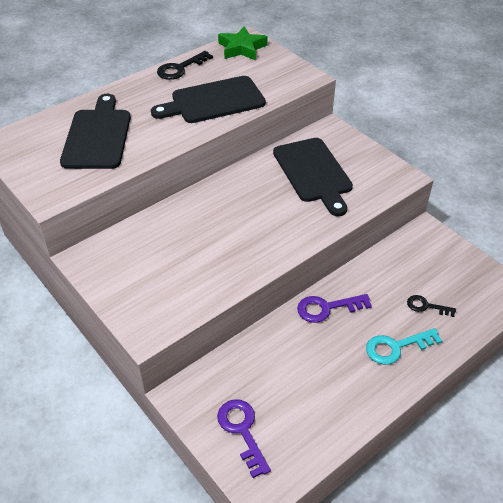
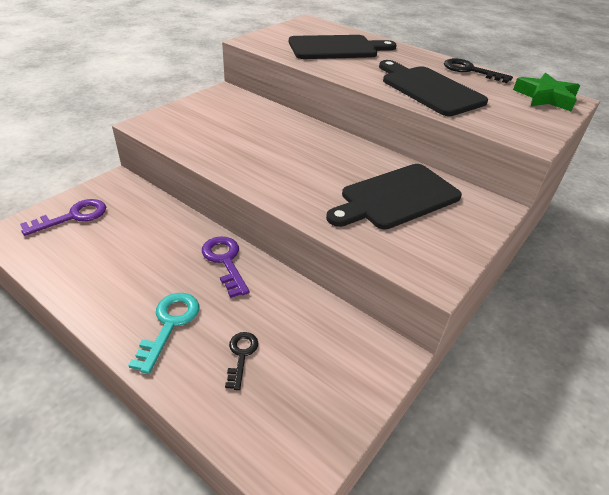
camera: 75 degrees right, 5 degrees down
turquoise key [366,328,442,365] -> turquoise key turned 45 degrees clockwise [128,293,199,374]

